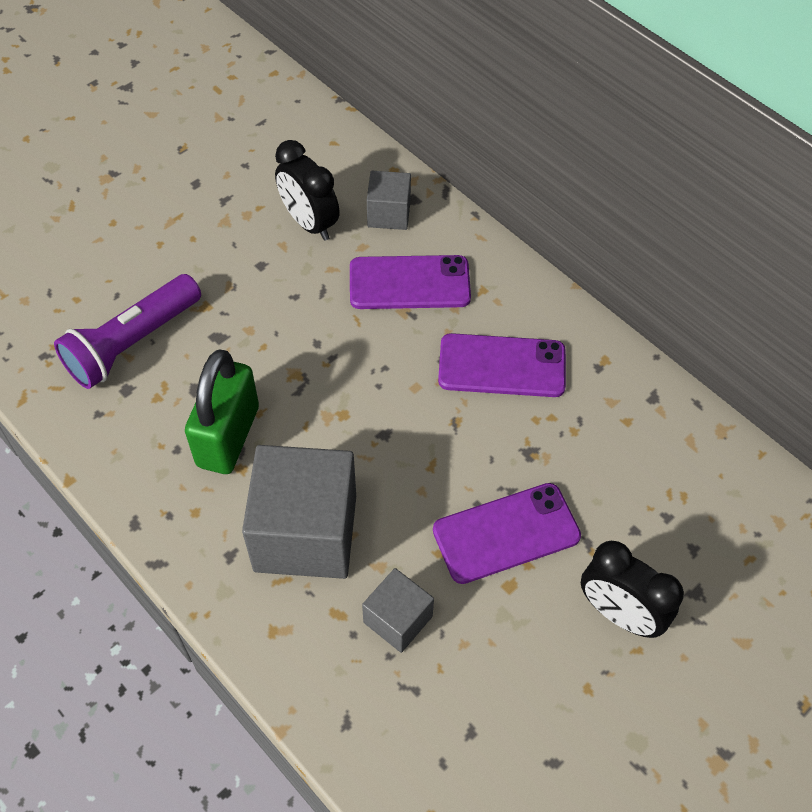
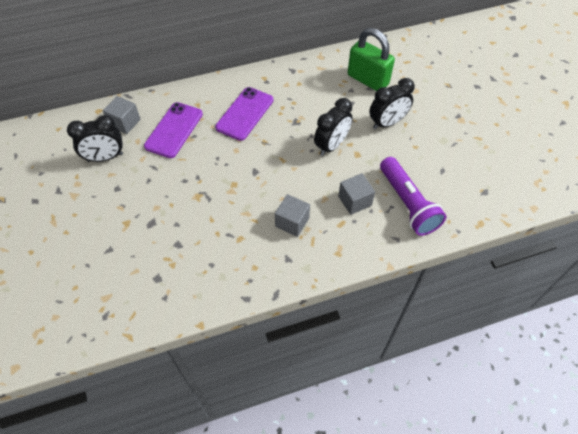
camera: 65 degrees left, 0 degrees up
purple flashlight [54,274,201,389] -> purple flashlight moved to [380,157,446,236]
green padlock [185,350,259,474] -> green padlock moved to [348,28,395,91]
grey cube [242,445,356,579] -> grey cube [275,194,310,237], size x0.51
purple phone [433,483,581,584] -> black clock [314,98,352,156]

